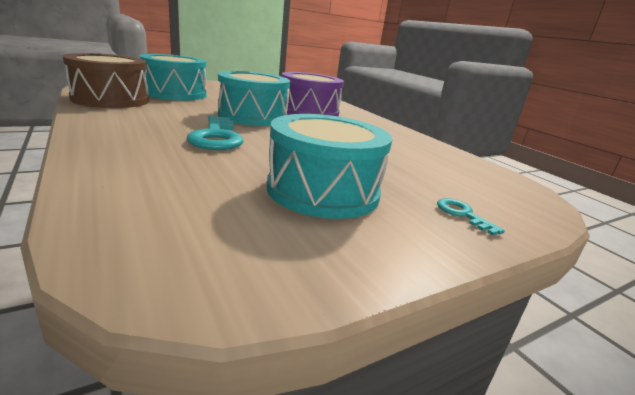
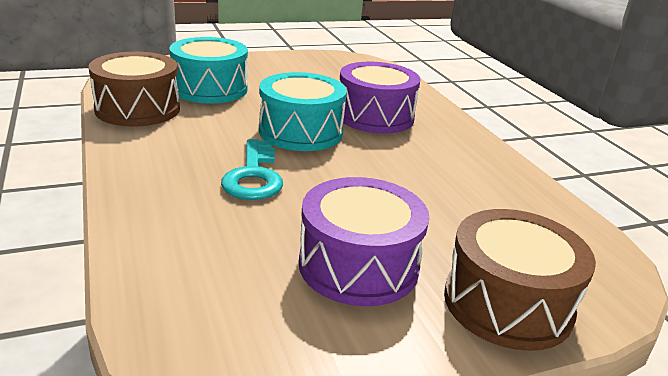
camera: 10 degrees right, 5 degrees up
turquoise drum [267,114,393,219] -> purple drum [299,177,429,306]
turquoise key [437,198,505,235] -> brown drum [444,209,596,351]

